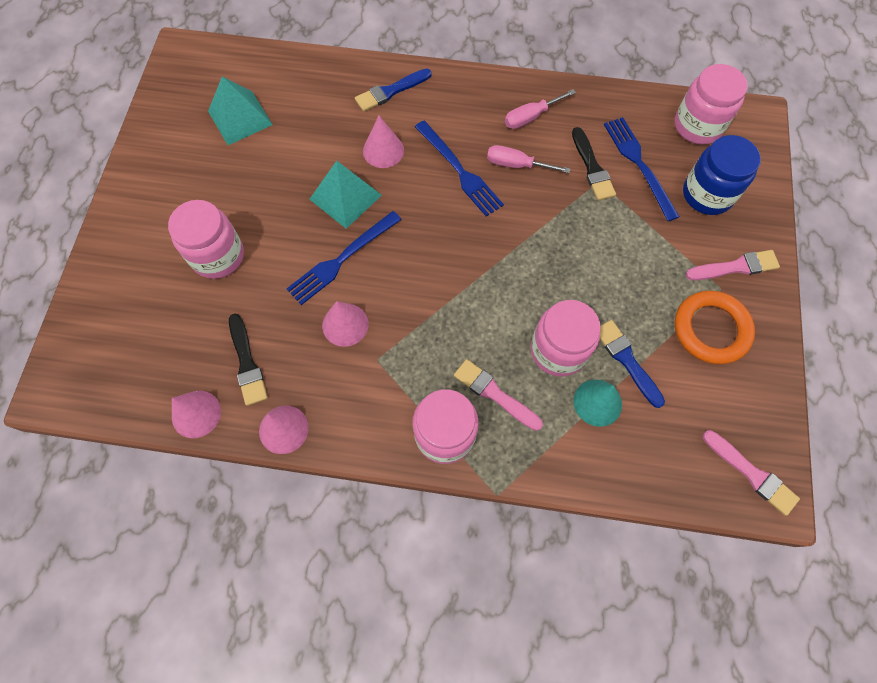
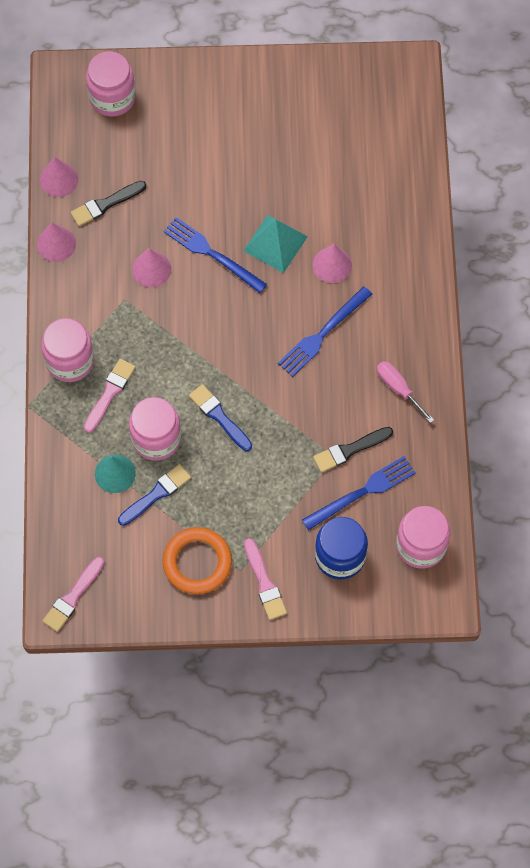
camera: 80 degrees right, 0 degrees up
pink jar [168,200,244,279] -> pink jar moved to [86,51,136,117]
turquoise pyramid [208,76,273,145] -> none
blue brush [355,68,432,112] -> blue brush moved to [189,384,252,451]
pink screwdriver [487,145,570,173] -> none

